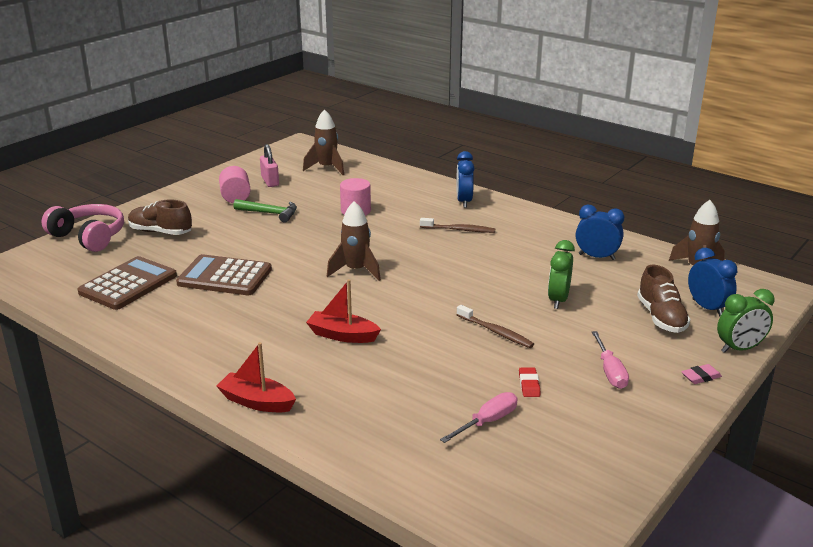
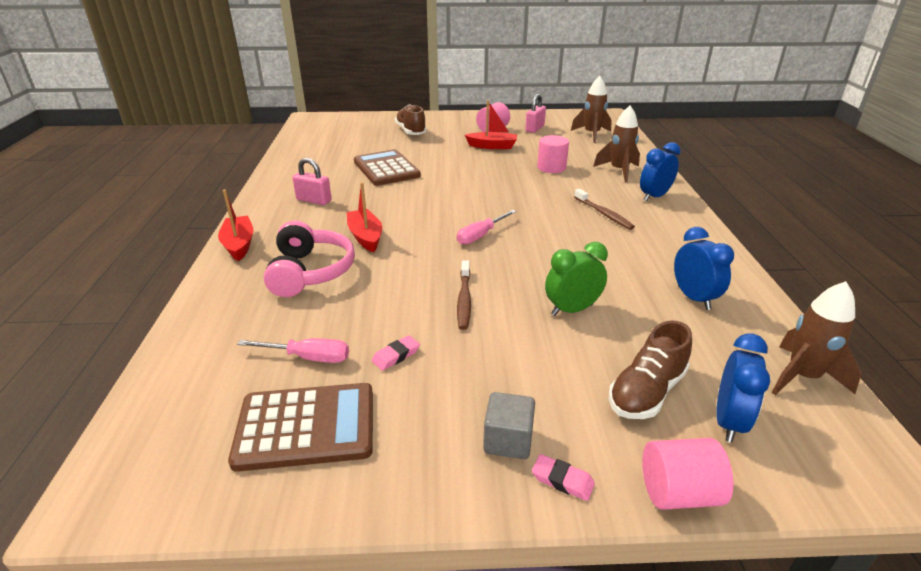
camera: 50 degrees right, 5 degrees up
pink headphones [41,204,124,252] -> pink headphones moved to [264,220,355,297]
brown calculator [78,256,177,310] -> brown calculator moved to [228,383,373,472]
green hammer [233,199,297,223] -> red boat [465,100,517,149]
brown rocket [327,201,381,281] -> brown rocket moved to [593,106,640,182]
red eraser [519,367,540,397] -> pink eraser [372,335,420,371]
pink screwdriver [592,331,629,389] -> pink screwdriver moved to [457,210,516,245]
green clock [717,289,774,353] -> pink cylinder [642,438,734,510]
none -> pink padlock [293,158,332,205]
none -> grey cube [483,392,535,459]

